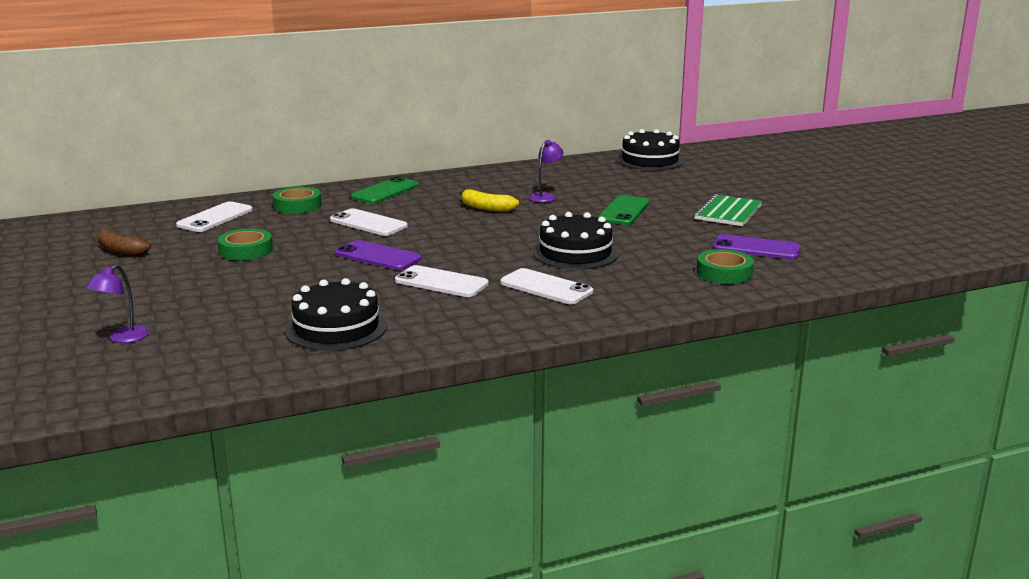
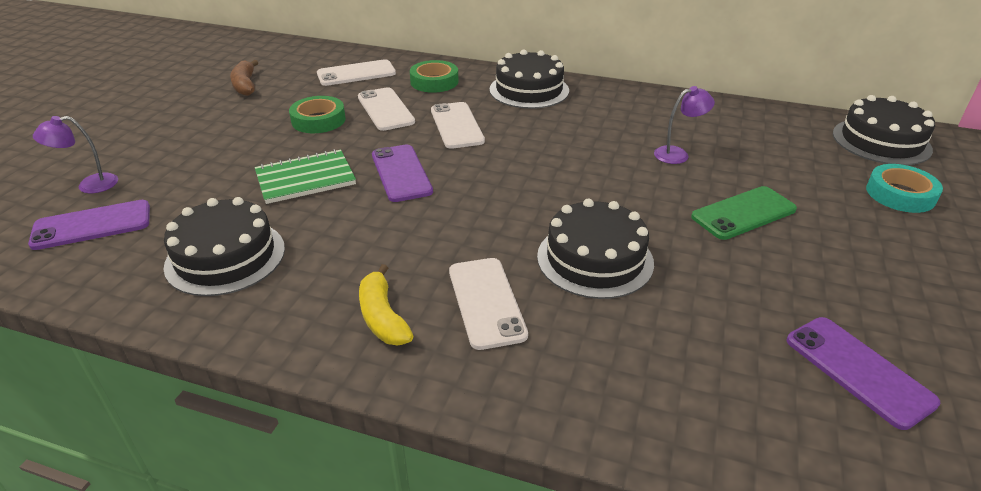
camera: 40 degrees right, 15 degrees up
green phone [351,176,419,204] -> black cake [489,49,569,109]
white phone [395,265,489,297] -> white phone moved to [358,87,415,131]
yellow banana [460,189,519,212] -> yellow banana moved to [359,264,413,345]
green notebook [694,194,762,226] -> green notebook moved to [255,149,356,204]
green tape [697,249,754,284] -> none
none -> purple phone [28,200,150,250]
none -> turquoise tape [866,164,943,213]

